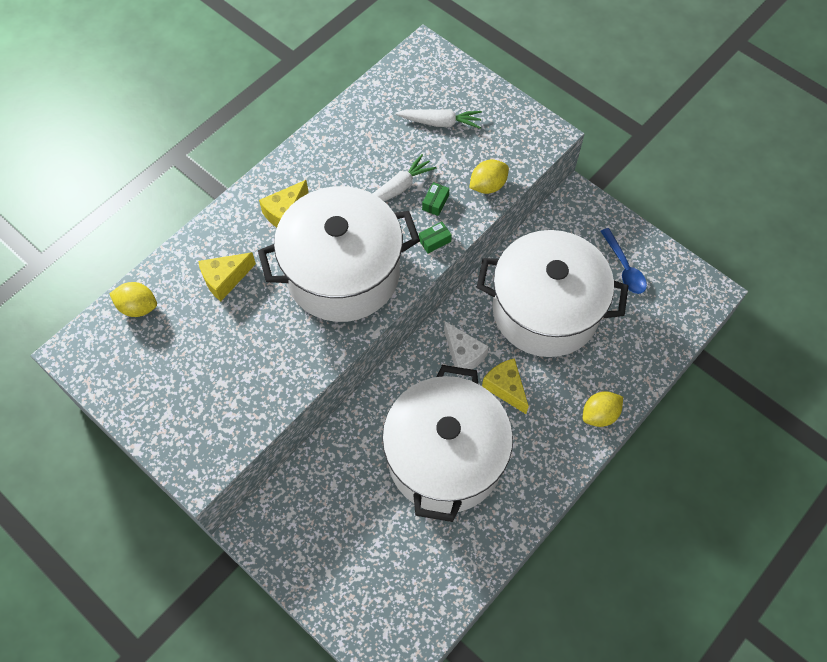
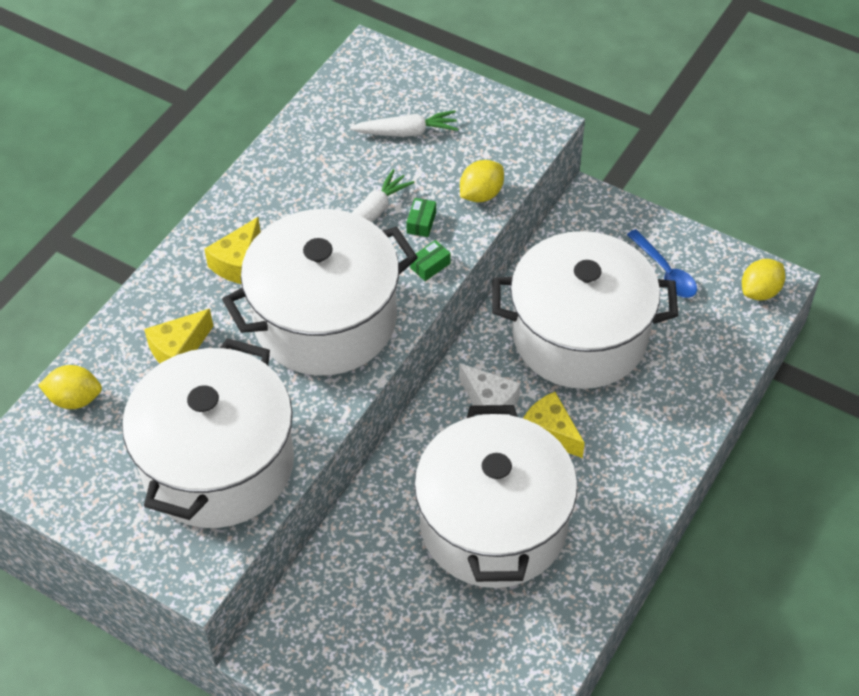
camera: 10 degrees left, 10 degrees down
yellow lemon [582,391,623,427] -> yellow lemon moved to [742,259,785,300]
none -> white pot [122,338,294,528]

